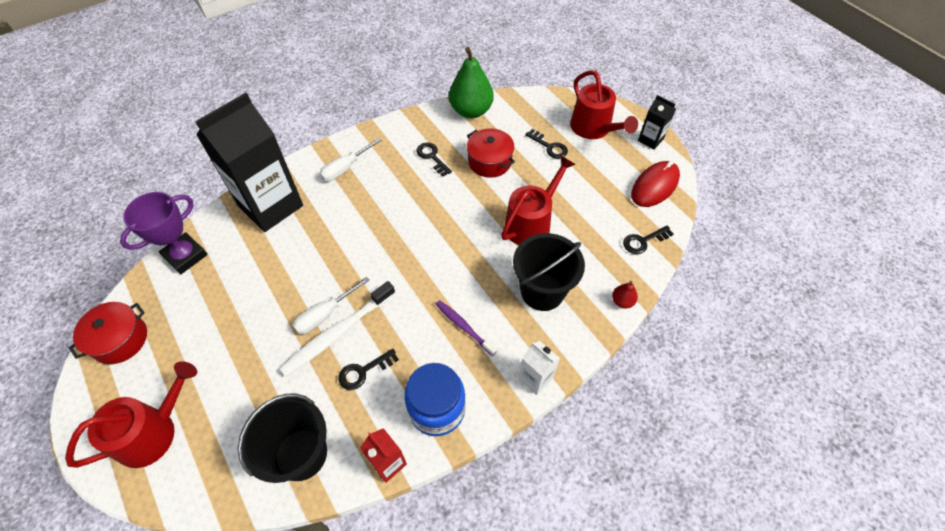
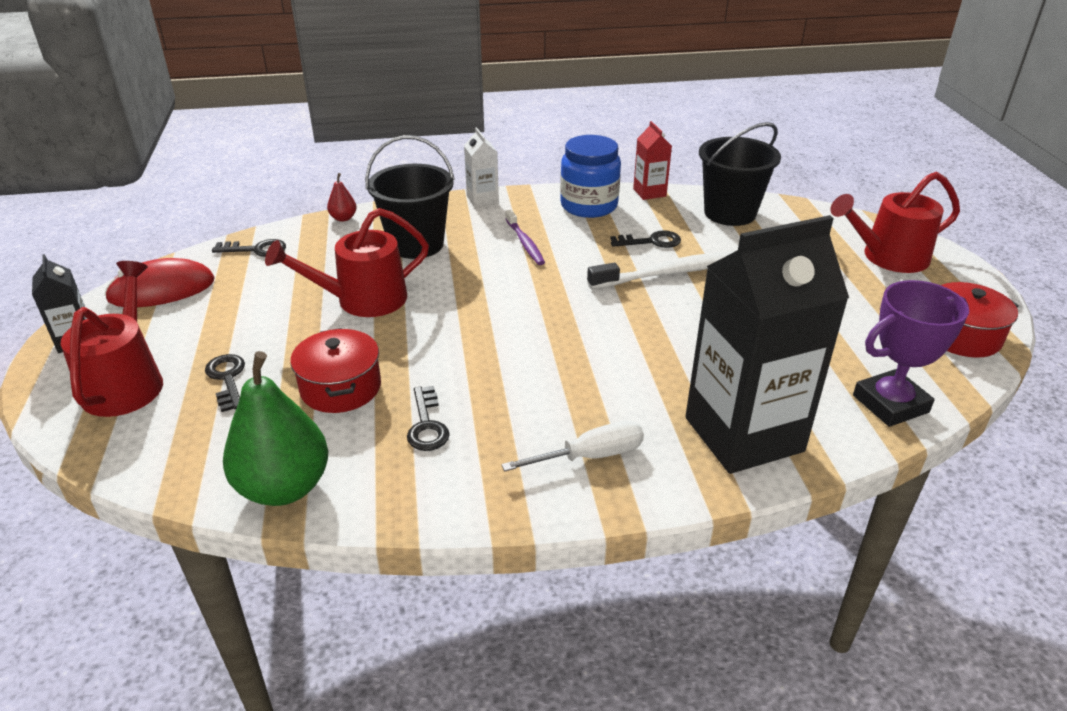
camera: 155 degrees left, 20 degrees down
white screwdriver [293,277,370,334] -> none

